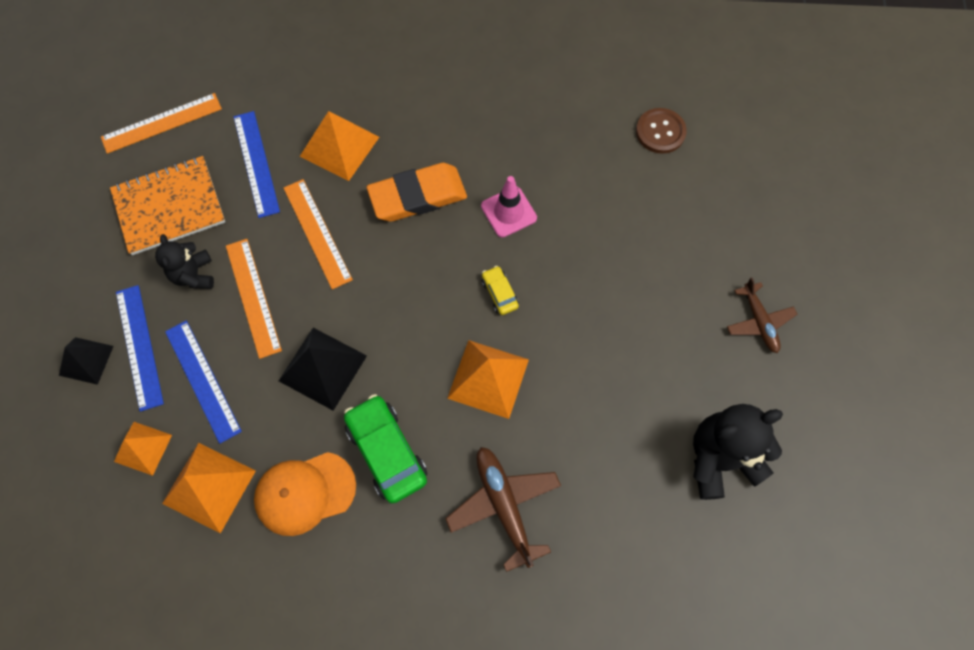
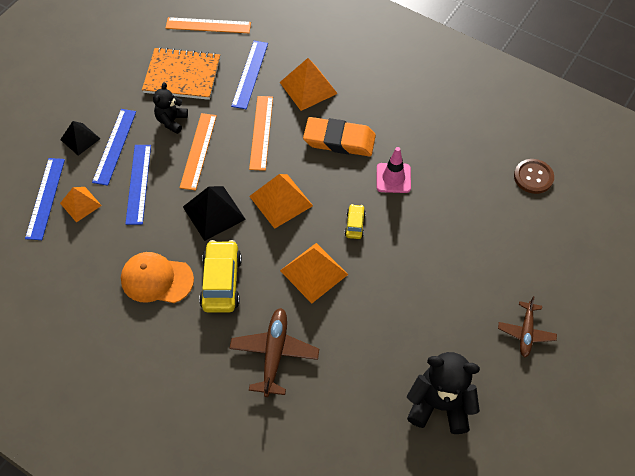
camera: 30 degrees right, 10 degrees down
orange pyramid [162,443,256,534] -> orange pyramid moved to [249,174,313,229]
green car [344,394,427,504] -> yellow car [199,240,242,313]
none -> blue ruler [25,158,65,240]

